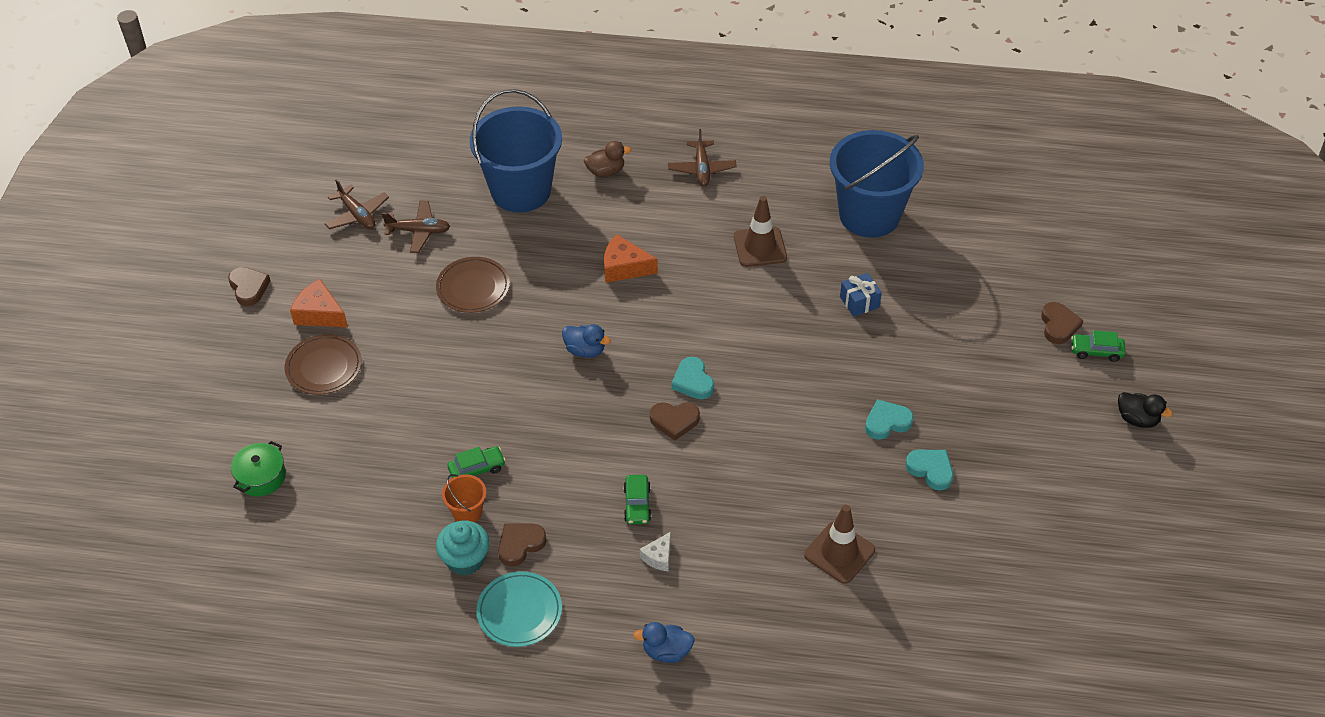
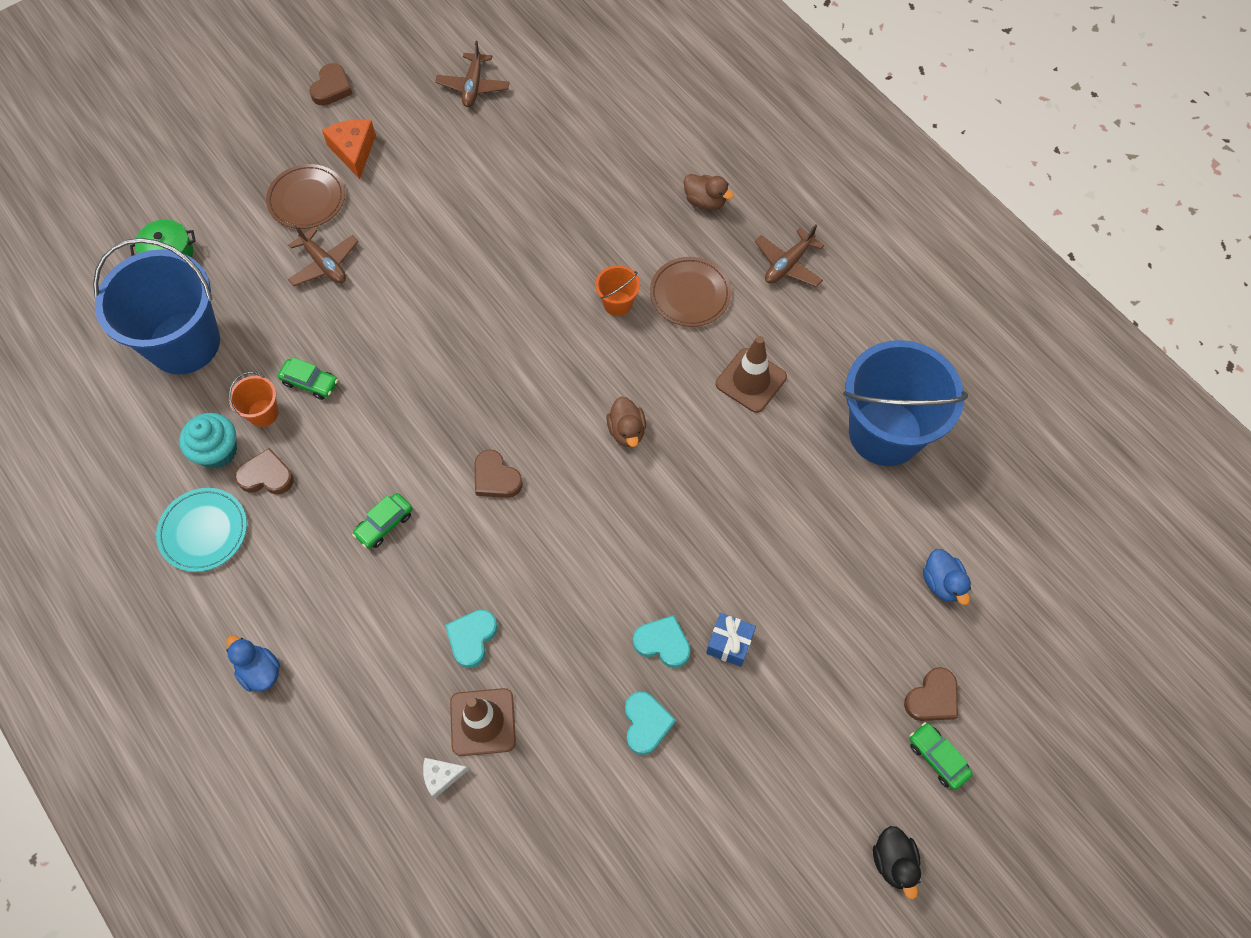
camera: 45 degrees right, 15 degrees up
brown plane [382,201,450,253] -> brown plane moved to [288,224,359,286]
brown plate [436,257,510,313] -> brown plate moved to [650,257,731,327]
blue bucket [470,89,562,213] -> blue bucket moved to [93,238,220,375]
blue duck [562,324,611,358] -> blue duck moved to [923,549,971,605]
orange cheese [604,234,658,283] -> orange bucket [595,265,640,316]
white cheese [640,532,671,571] -> white cheese moved to [423,758,469,799]
turquoise heart [671,357,714,399] -> turquoise heart moved to [445,610,498,668]
blue gift [840,273,882,317] -> blue gift moved to [706,613,756,667]
none -> brown duck [606,396,646,447]

